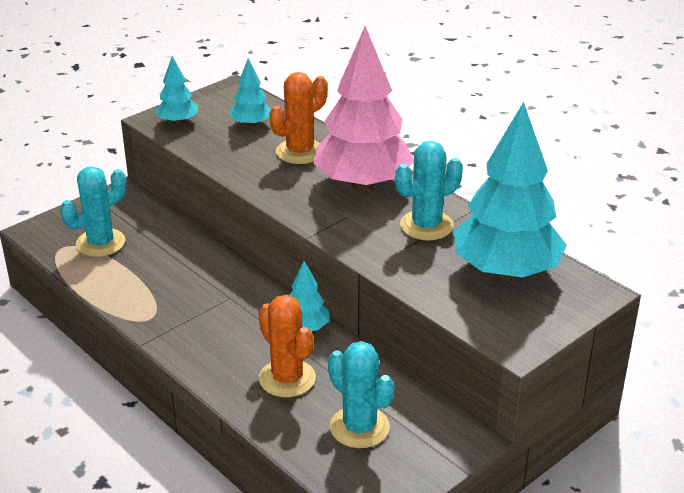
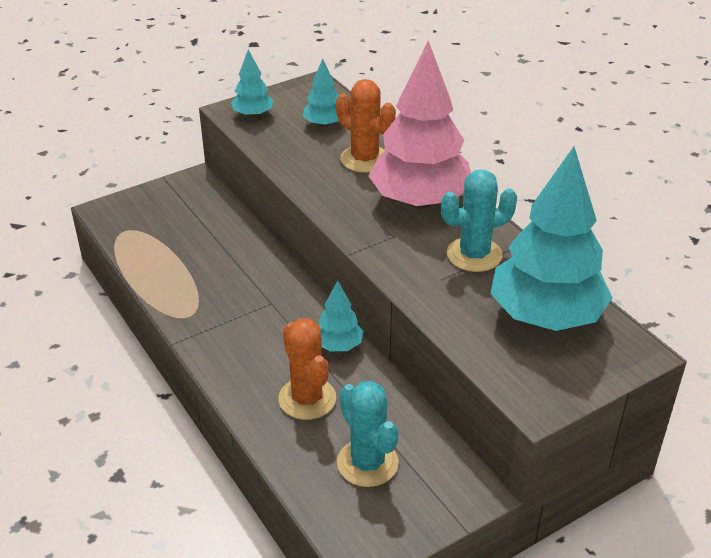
camera: 10 degrees right, 5 degrees up
turquoise cactus [60,166,127,257] -> none
orange cactus [269,72,328,164] -> orange cactus turned 75 degrees clockwise [336,79,396,173]

